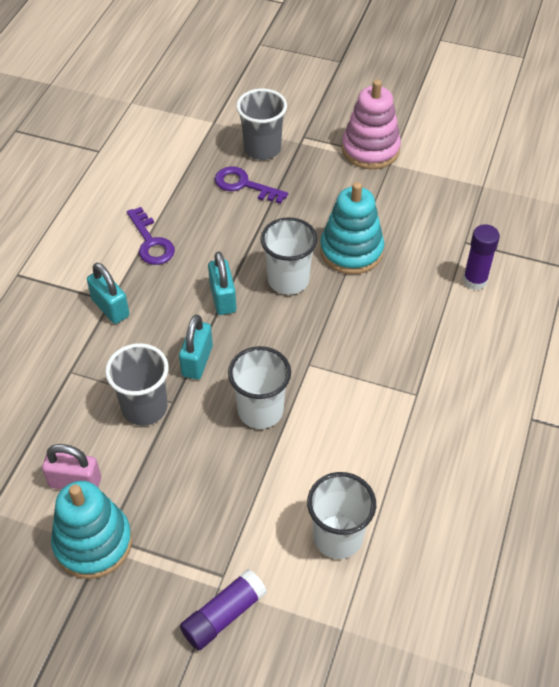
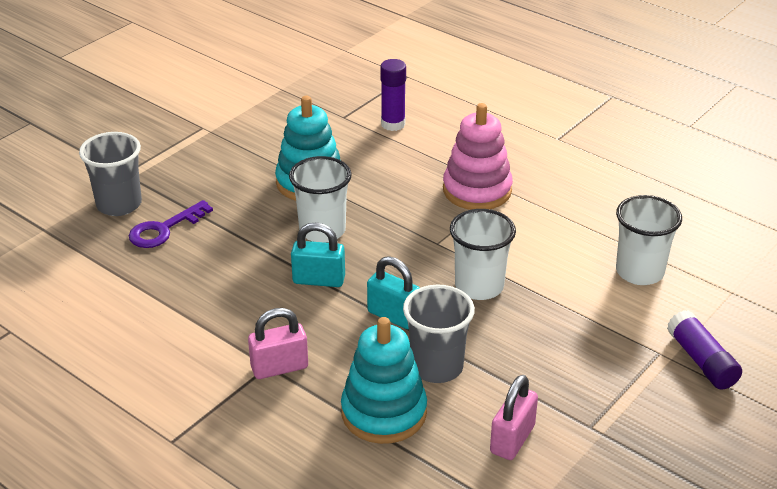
camera: 70 degrees left, 15 degrees down
turquoise stacking toy [51,481,132,579] -> turquoise stacking toy moved to [341,317,427,444]
turquoise padlock [87,262,129,324] -> pink padlock [248,308,308,379]
purple key [127,207,175,265] -> none
pink stacking toy [342,80,401,169] -> pink stacking toy moved to [443,103,513,210]

